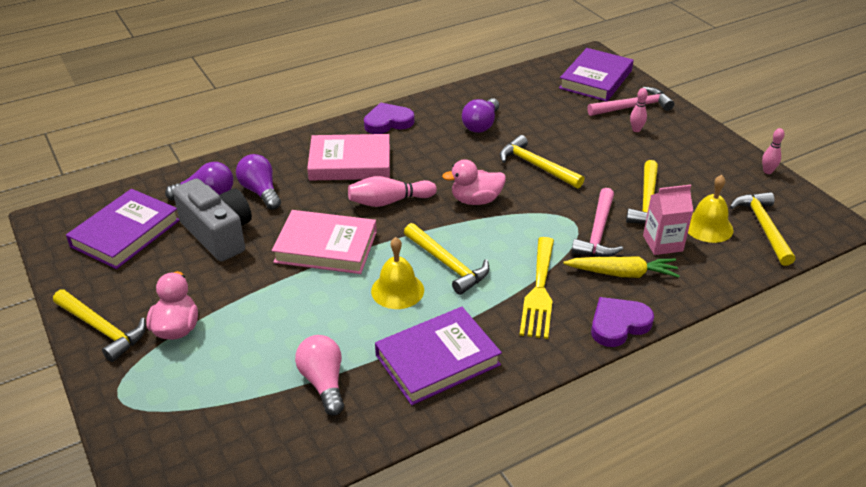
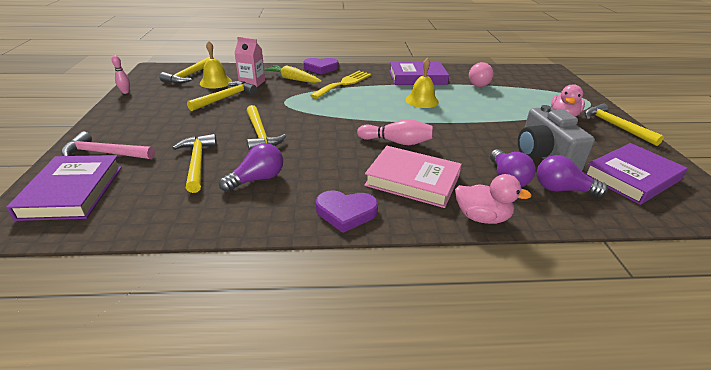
camera: 155 degrees left, 5 degrees down
pink book [271,210,377,274] -> none
yellow hammer [404,223,490,295] -> yellow hammer moved to [173,134,217,193]
pink duck [442,159,506,205] -> pink duck moved to [455,174,532,224]
purple book [559,48,633,102] -> purple book turned 60 degrees counterclockwise [6,155,122,221]
pink hammer [571,188,623,257] -> none
pink bowling pin [630,88,648,132] -> none

